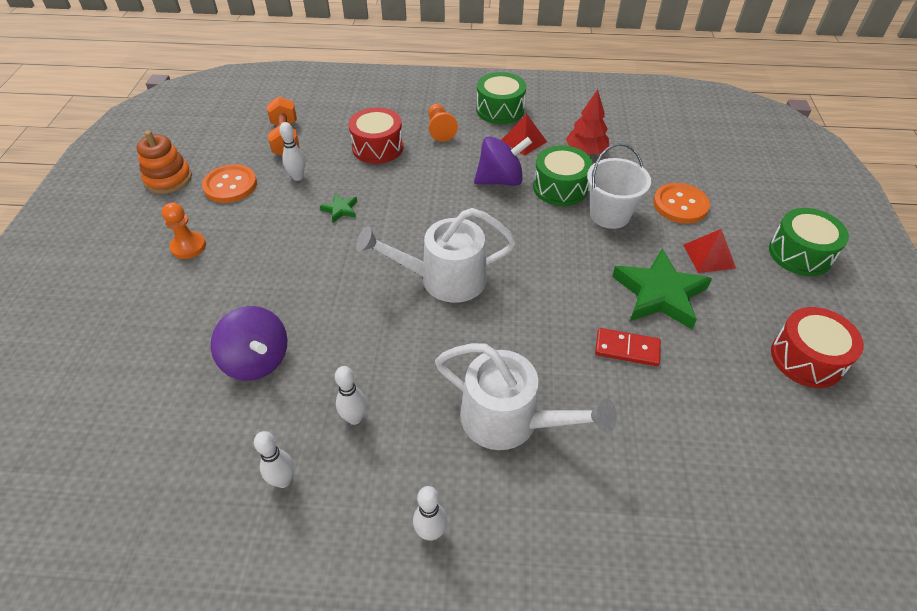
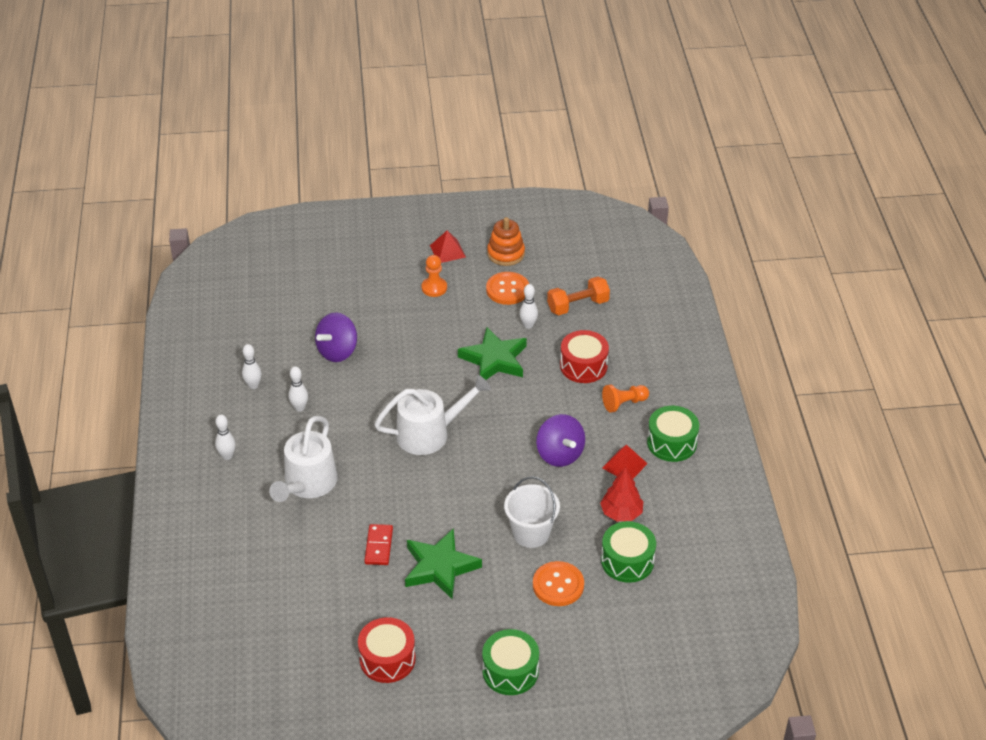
camera: 80 degrees right, 5 degrees down
green star [320,193,357,223] -> green star [458,327,527,380], size x2.23
white watering can [356,208,516,303] -> white watering can turned 90 degrees clockwise [374,375,491,455]
green drum [533,145,593,206] -> green drum moved to [601,521,656,583]
red pyramid [683,229,736,273] -> red pyramid moved to [430,230,466,263]

